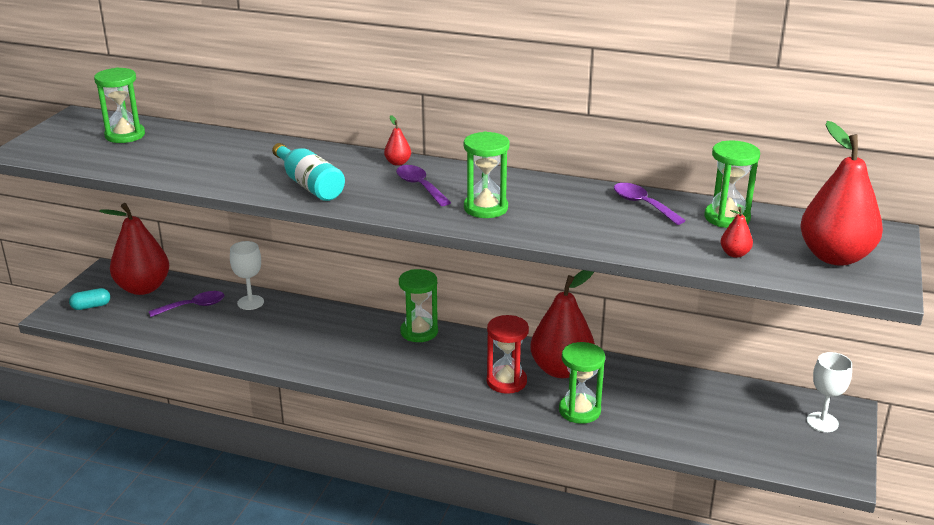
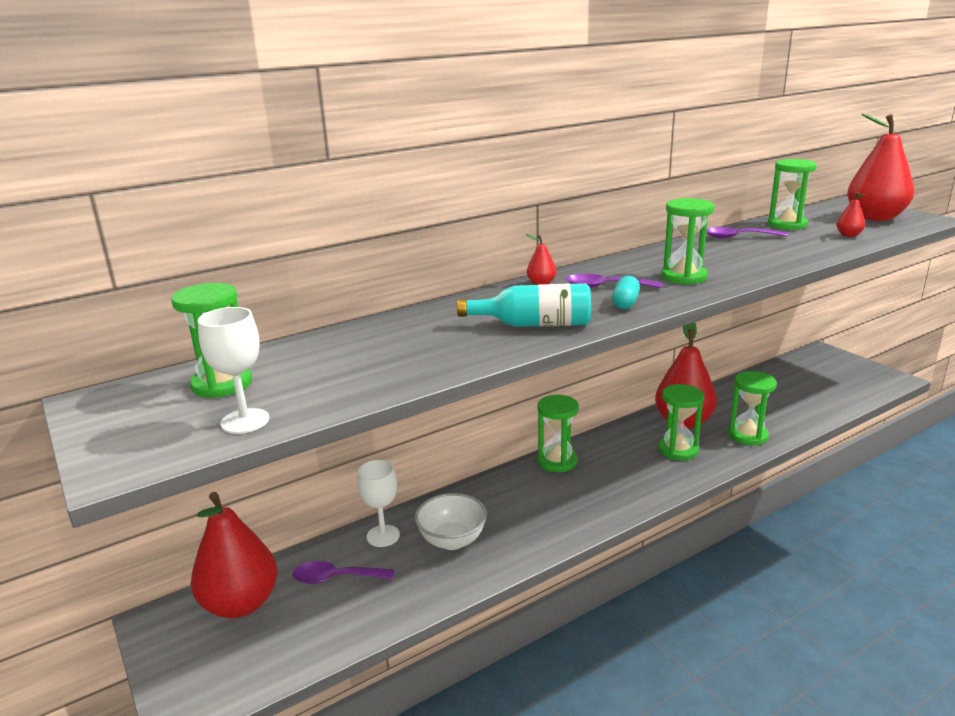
camera: 50 degrees left, 5 degrees down
turquoise capsule [69,288,110,310] -> turquoise capsule moved to [612,276,640,309]
purple spoon [149,291,225,317] -> purple spoon turned 105 degrees counterclockwise [293,561,395,584]
red hourglass [487,315,529,394] -> green hourglass [658,384,704,460]
white goblet [807,352,852,432] -> white goblet moved to [198,307,269,434]
none -> white bowl [415,493,487,550]

